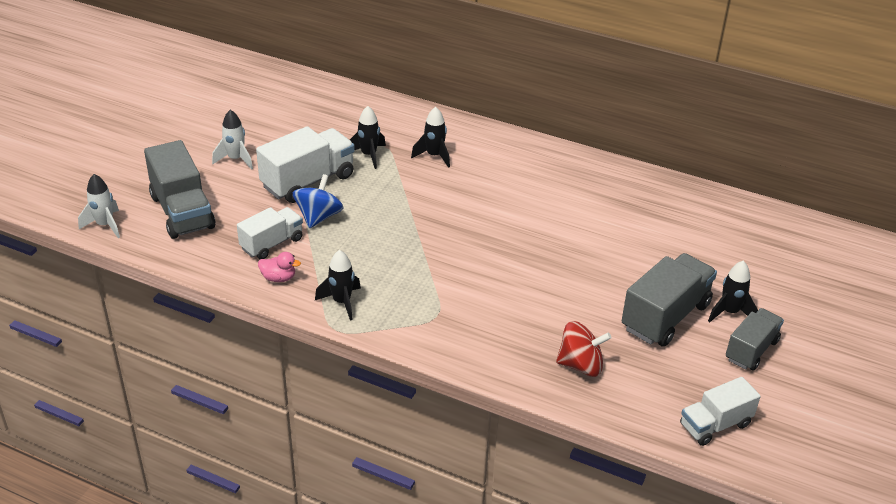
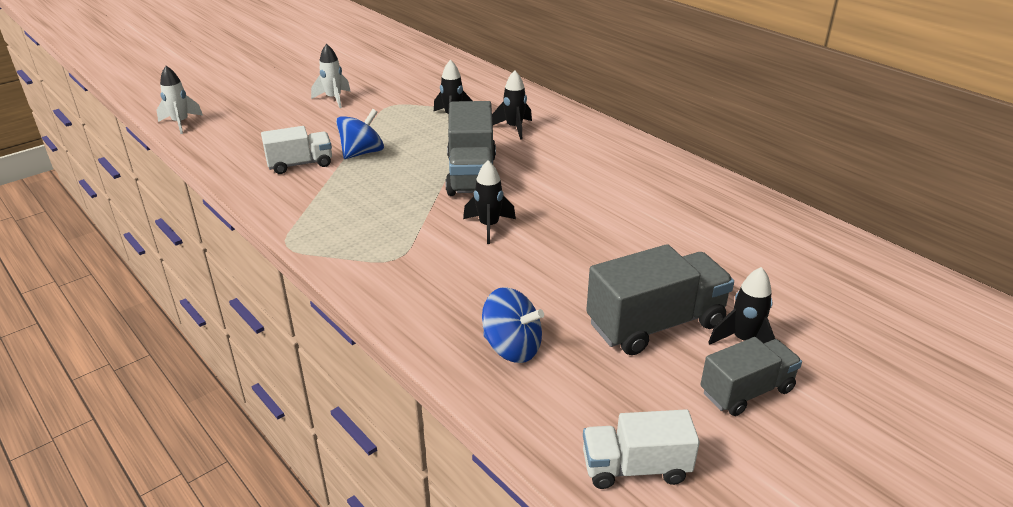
camera: 25 degrees right, 5 degrees down
grey truck [144,140,215,239] -> grey truck moved to [446,101,496,196]
white truck [256,126,355,203] -> none
pink duck [258,252,301,282] -> none
black rocket [315,250,361,320] -> black rocket moved to [463,160,516,244]
red spinning top [556,321,612,377] -> blue spinning top [482,287,544,363]

